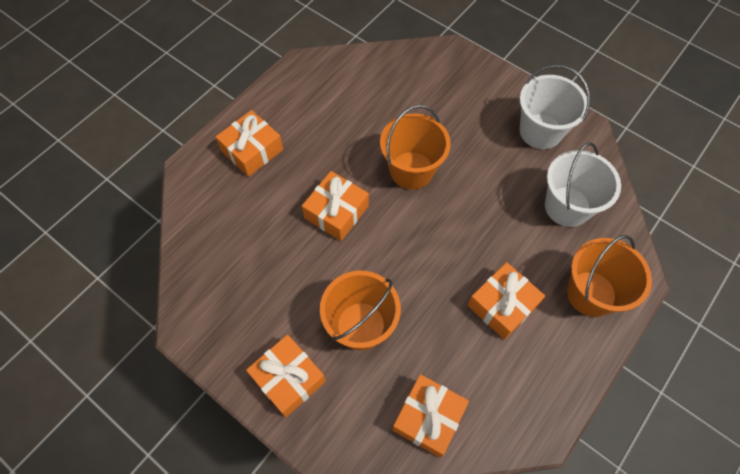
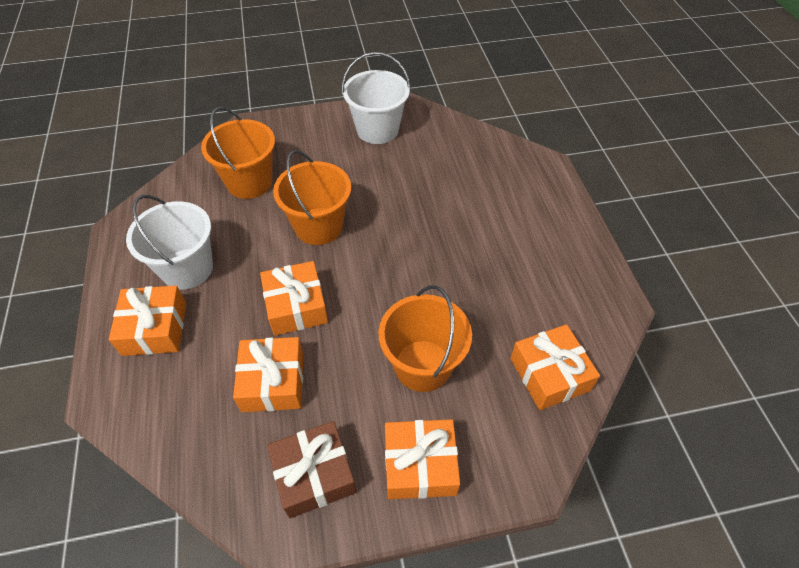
camera: 50 degrees left, 10 degrees down
orange gift [467,262,545,340] -> orange gift moved to [233,337,303,412]
white bucket [545,142,621,227] -> white bucket moved to [126,195,213,290]
orange bucket [567,235,652,317] -> orange bucket moved to [201,107,275,199]
none -> brown gift [267,421,356,518]

